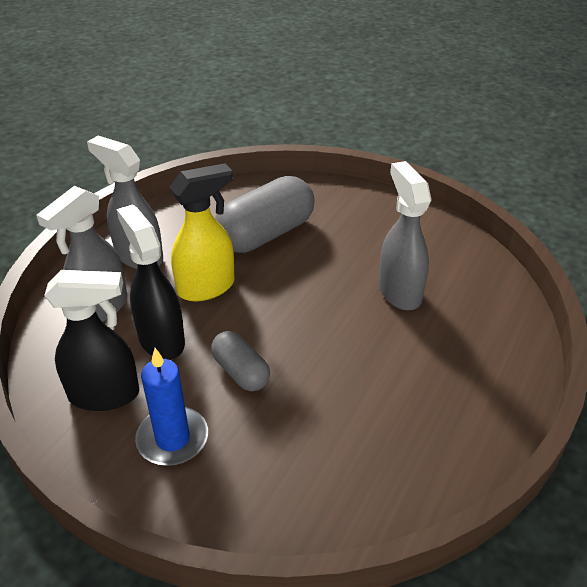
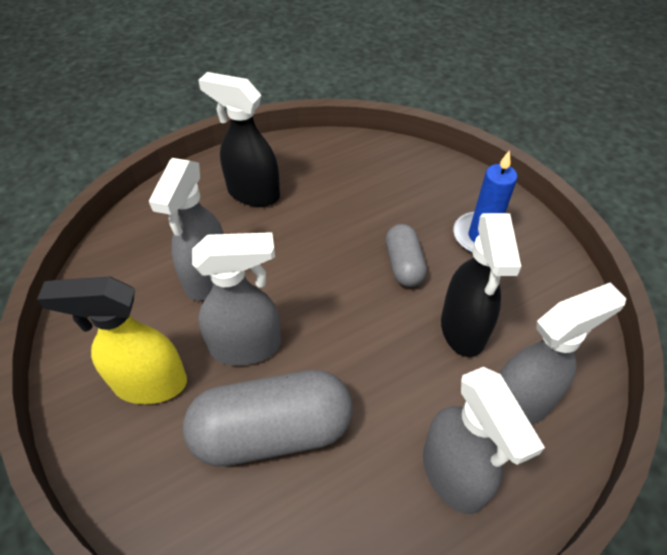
camera: 150 degrees left, 10 degrees up
black spray bottle [44,270,139,411] -> black spray bottle moved to [198,72,280,207]
yellow spray bottle [170,163,234,302] -> yellow spray bottle moved to [37,277,187,404]
none -> grey spray bottle [192,232,281,366]

